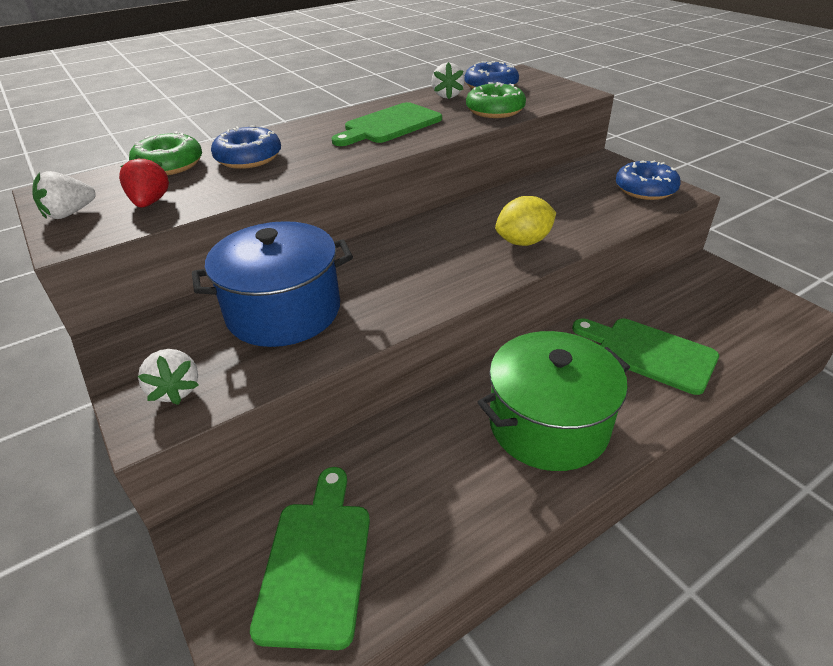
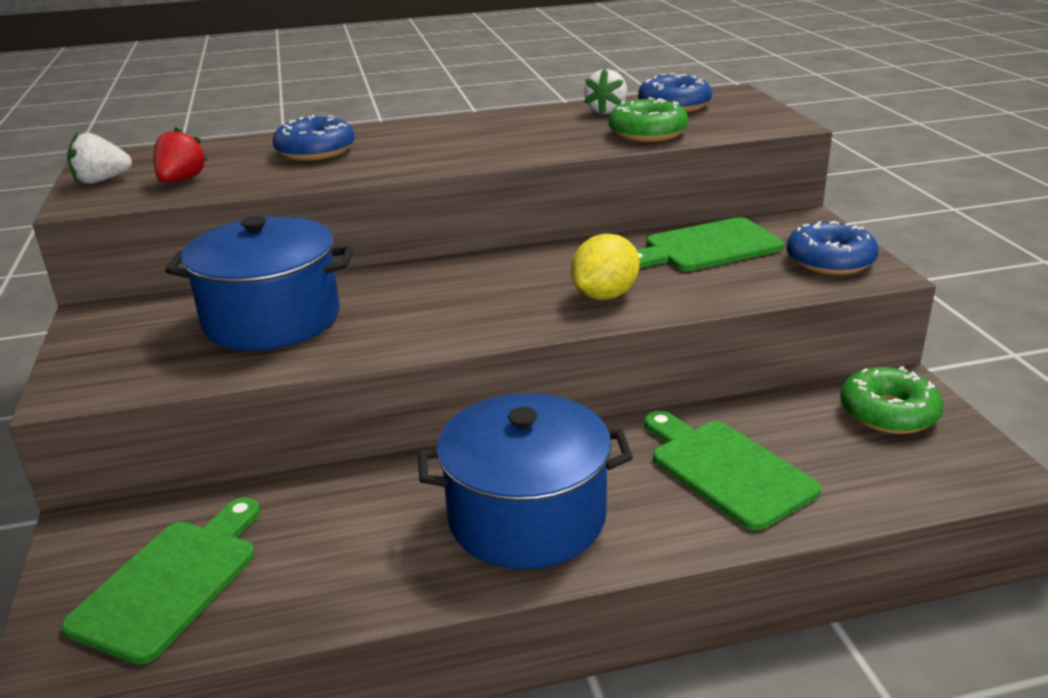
camera: 20 degrees right, 10 degrees down
green donut [129,131,202,175] -> green donut moved to [840,366,943,434]
white strawberry [138,349,199,405] -> none
green cutting board [332,102,442,146] -> green cutting board moved to [637,217,784,271]
green pot [478,331,630,471] -> blue pot [418,393,633,569]
yellow lemon [495,196,556,246] -> yellow lemon turned 45 degrees counterclockwise [571,234,640,300]

